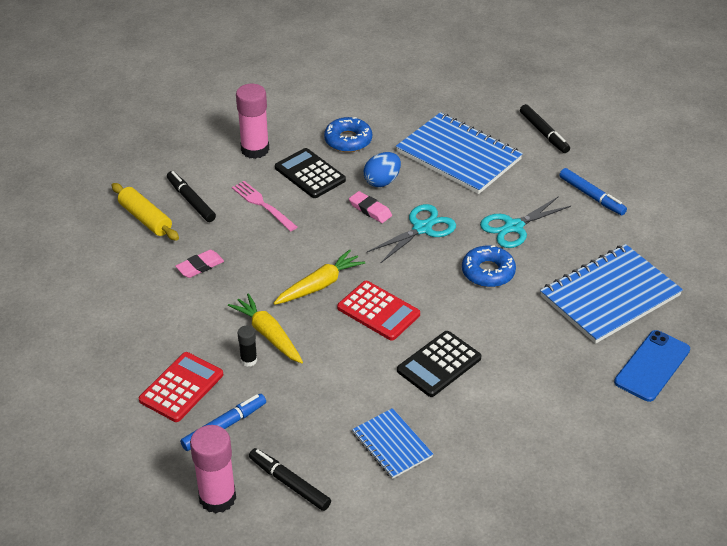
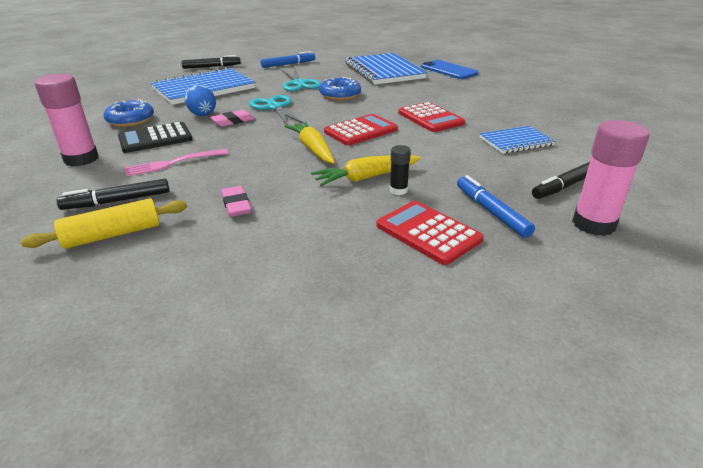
camera: 75 degrees left, 10 degrees down
black calculator [397,331,482,397] -> red calculator [398,102,465,132]

